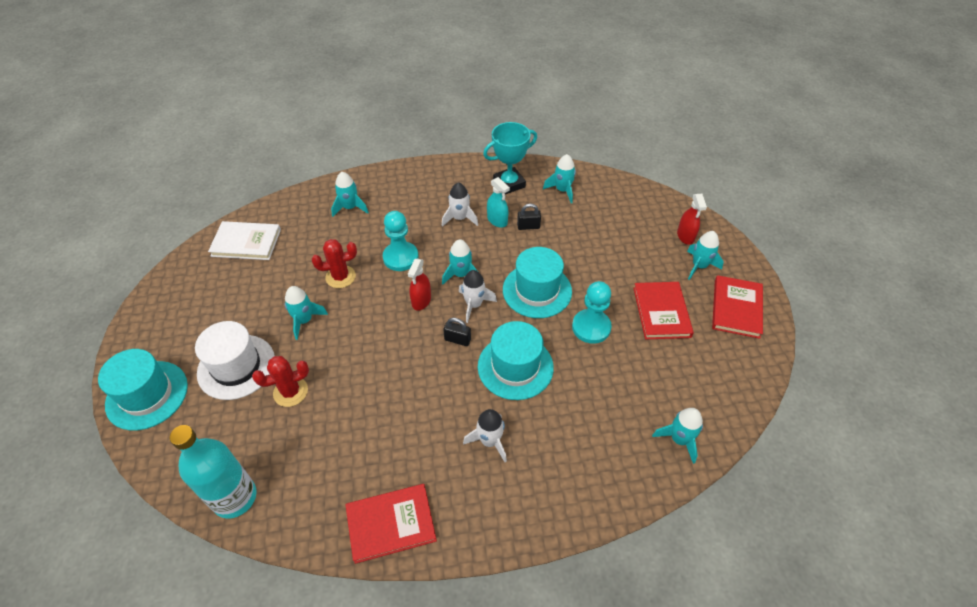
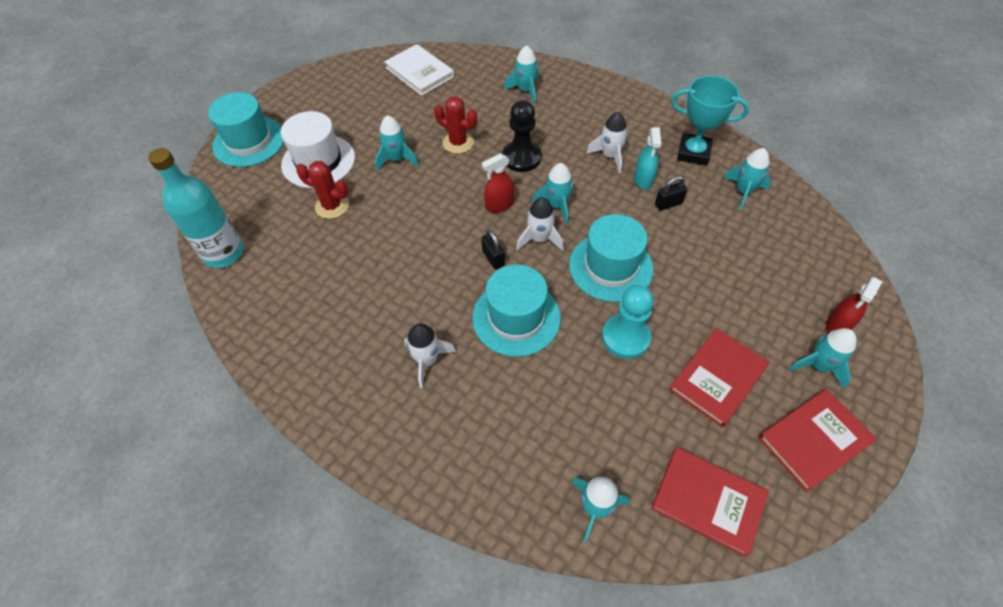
camera: 45 degrees right, 5 degrees up
red book [345,484,437,564] -> red book moved to [651,447,769,557]
turquoise pawn [383,211,419,271] -> black pawn [502,100,542,172]
black padlock [517,204,541,230] -> black padlock turned 60 degrees counterclockwise [655,176,688,211]

